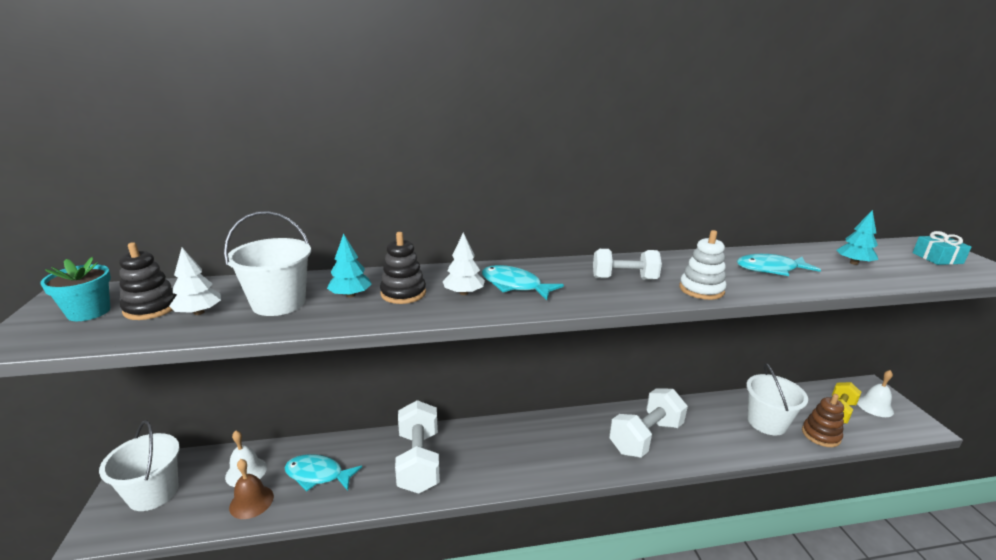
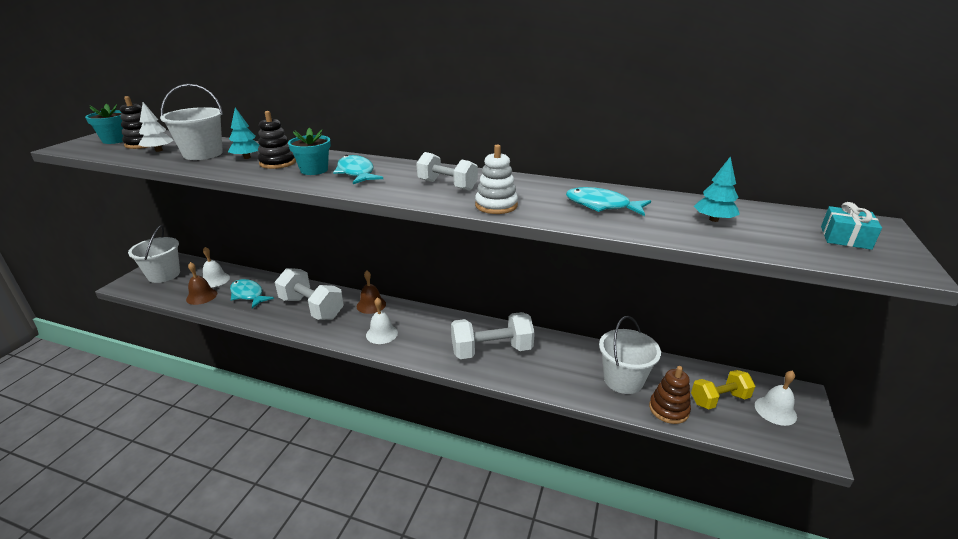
camera: 30 degrees right, 5 degrees up
white dumbbell [395,400,440,494] -> white dumbbell turned 75 degrees counterclockwise [275,268,344,320]
white tree [443,232,485,295] -> turquoise flower pot [288,128,331,175]
none -> brown bell [357,270,386,314]
none -> white bell [366,297,398,344]

